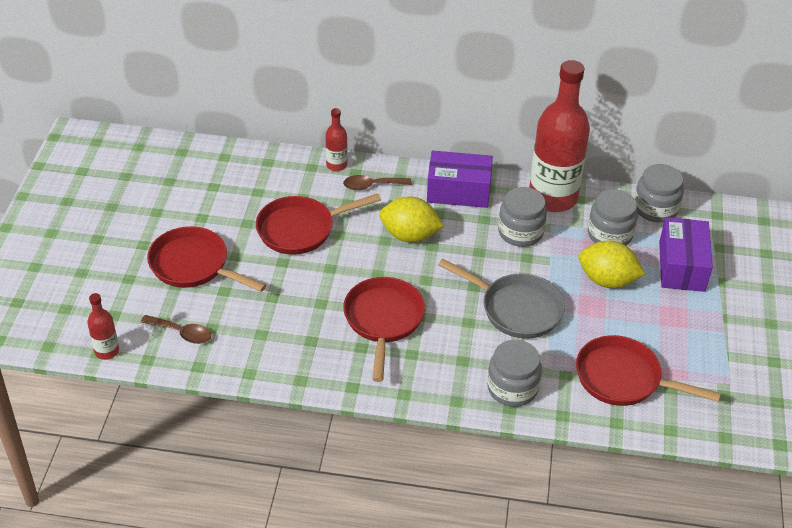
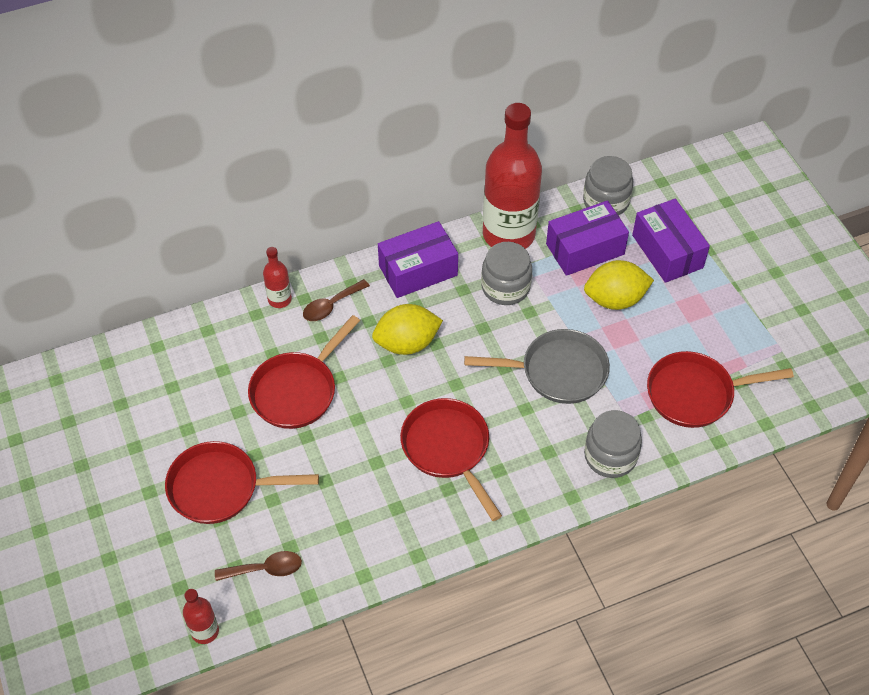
camera: 30 degrees left, 10 degrees up
grey jar [588,189,638,246] -> purple box [546,200,629,276]

